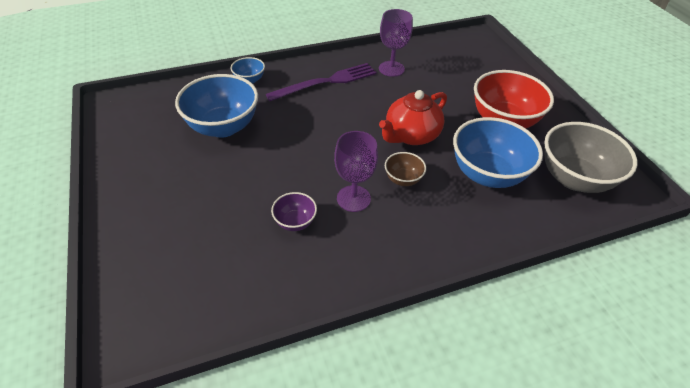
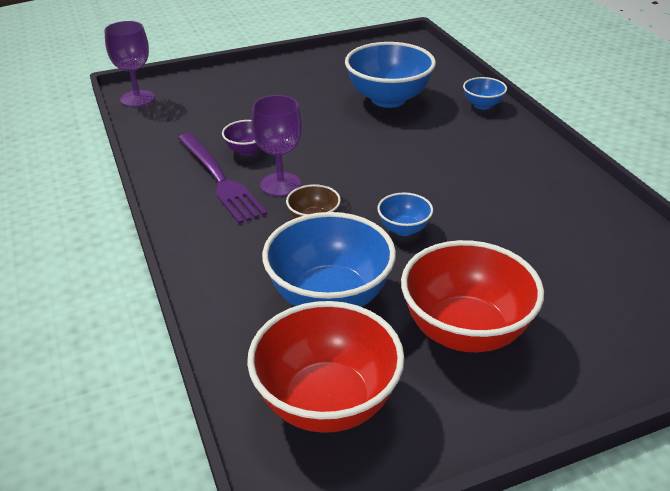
camera: 90 degrees right, 10 degrees down
purple fork [266,63,377,101] -> purple fork moved to [178,133,267,224]
purple goblet [379,9,413,77] -> purple goblet moved to [104,21,155,107]
red teapot [379,90,447,145] -> blue bowl [377,193,433,236]
grey bowl [544,122,637,193] -> red bowl [247,301,405,433]

